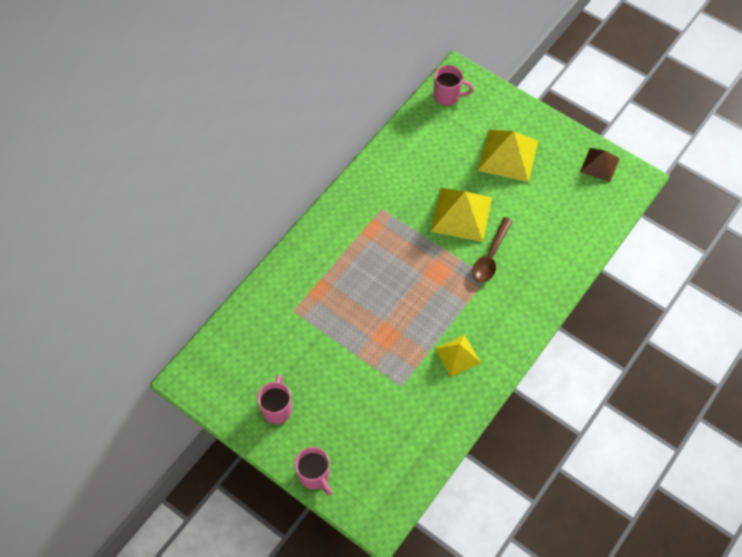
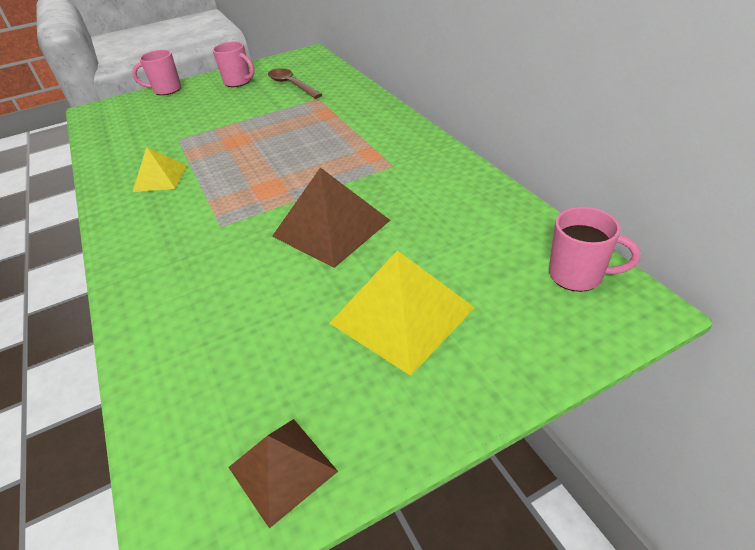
camera: 120 degrees right, 20 degrees down
yellow pyramid [430,188,492,242] -> brown pyramid [272,167,390,268]
pink mug [434,65,474,106] -> pink mug turned 105 degrees counterclockwise [549,207,641,292]
brown spoon [472,217,513,283] -> brown spoon moved to [268,68,323,99]

